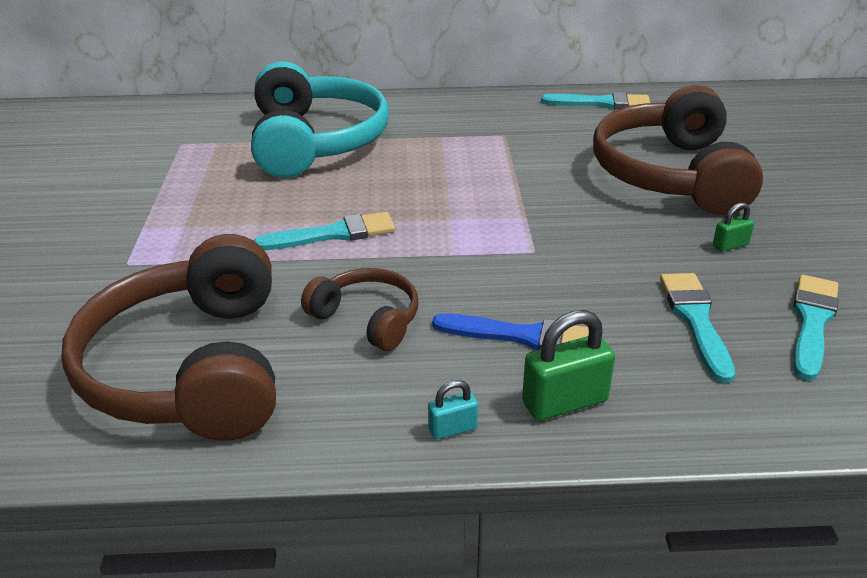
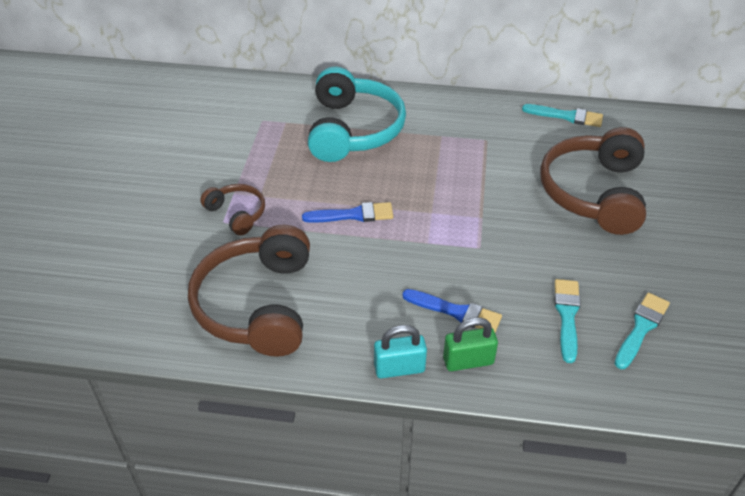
camera: 10 degrees right, 10 degrees up
turquoise brush [253,212,395,250] -> blue brush [302,202,393,223]
brown headphones [301,268,418,351] -> brown headphones moved to [200,184,265,235]
turquoise padlock [428,380,478,440] -> turquoise padlock [374,325,427,379], size x1.83
green padlock [713,203,754,252] -> none

